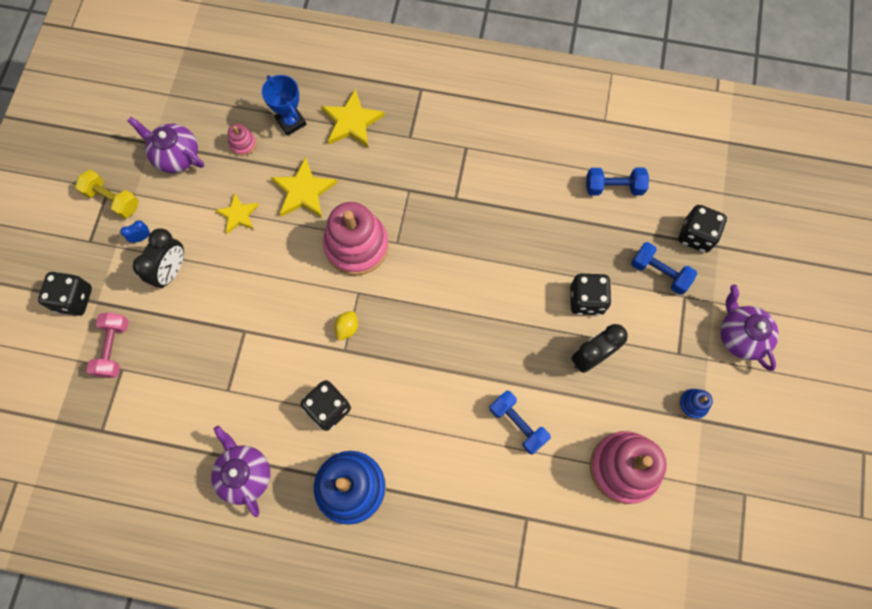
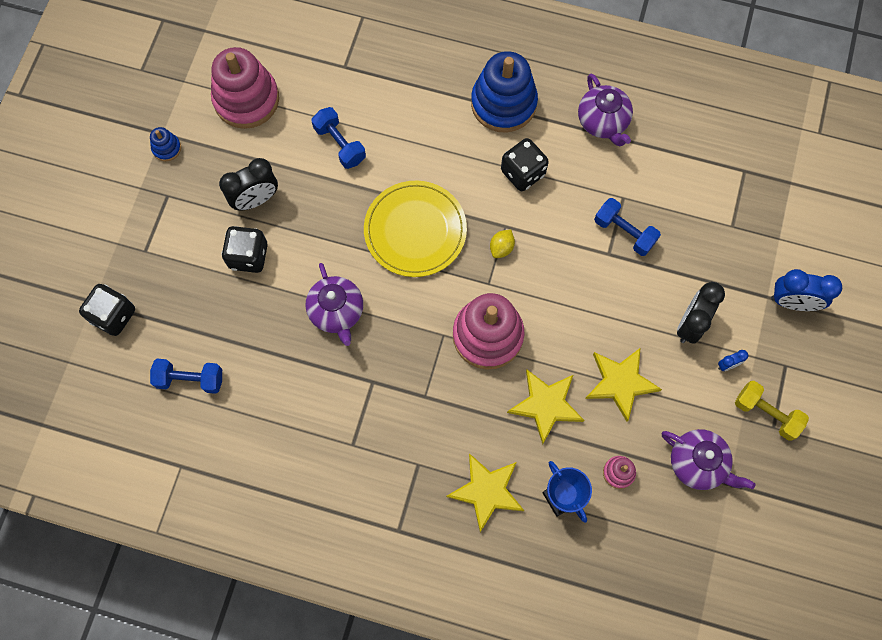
camera: 175 degrees left, 0 degrees up
black dice [38,272,92,316] -> blue clock [771,269,842,311]
pink dumbbell [86,313,129,378] -> none
yellow star [215,193,259,234] -> yellow star [585,348,662,422], size x1.54
blue dumbbell [631,242,697,295] -> blue dumbbell moved to [594,198,661,256]
purple teapot [721,285,779,371] -> purple teapot moved to [306,263,363,346]
none -> yellow plate [364,181,467,277]

